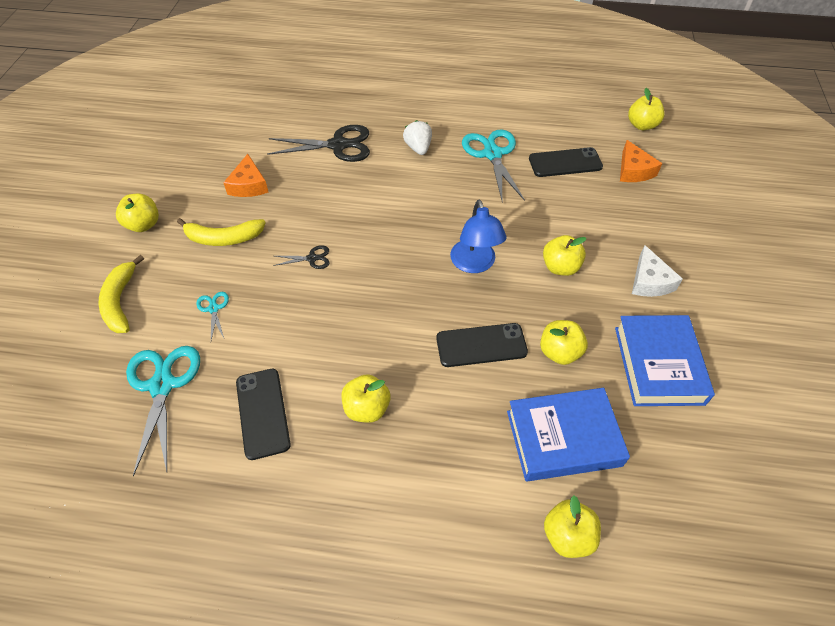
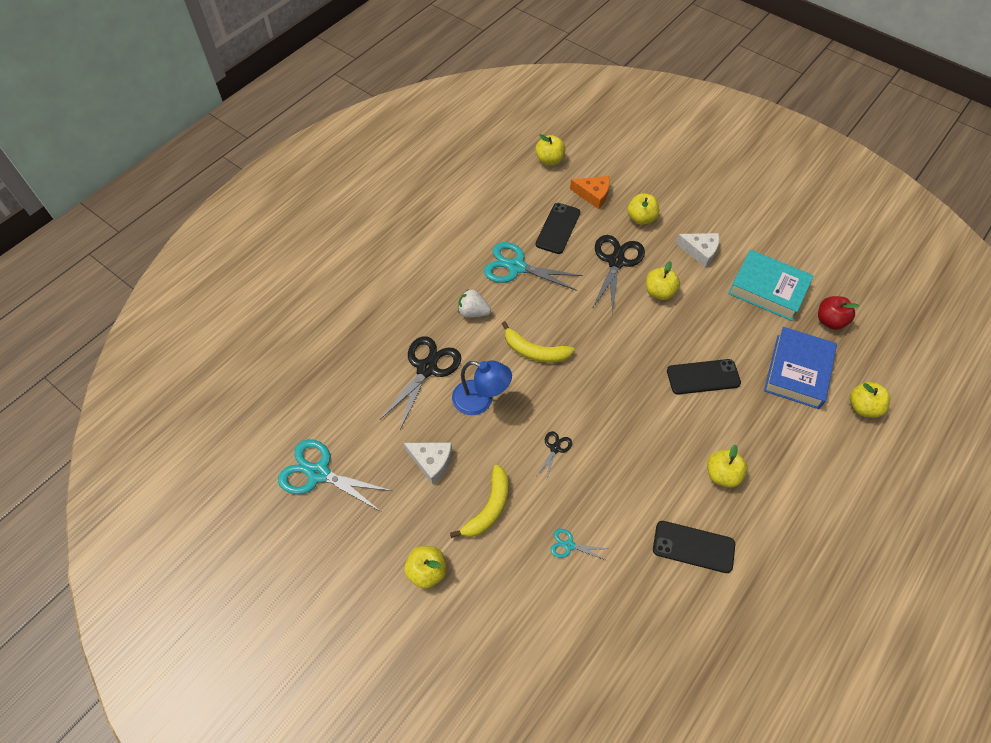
camera: 60 degrees left, 5 degrees up
yellow banana [99,255,144,333] -> yellow banana moved to [502,321,575,363]
turquoise scissors [126,346,200,476] -> turquoise scissors moved to [278,439,392,512]
orange cheese [223,154,269,197] -> white cheese [404,442,452,485]
black phone [436,323,528,367] -> black phone turned 60 degrees clockwise [667,359,741,395]
blue lamp [450,199,507,273] -> blue lamp moved to [452,361,512,415]
yellow apple [540,320,588,365] -> yellow apple moved to [627,193,659,225]
blue book [615,315,715,406] -> turquoise book [728,250,814,321]
none -> black scissors [592,235,645,314]
none -> red apple [818,296,859,330]

